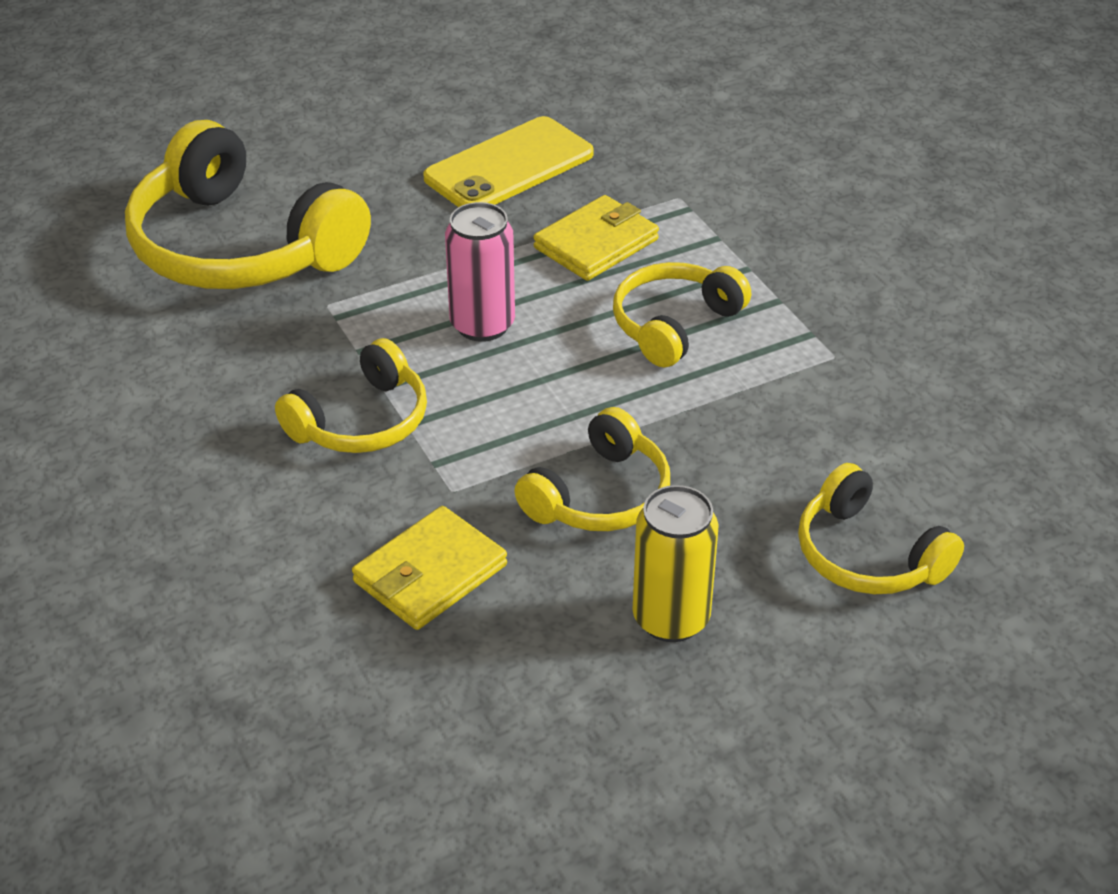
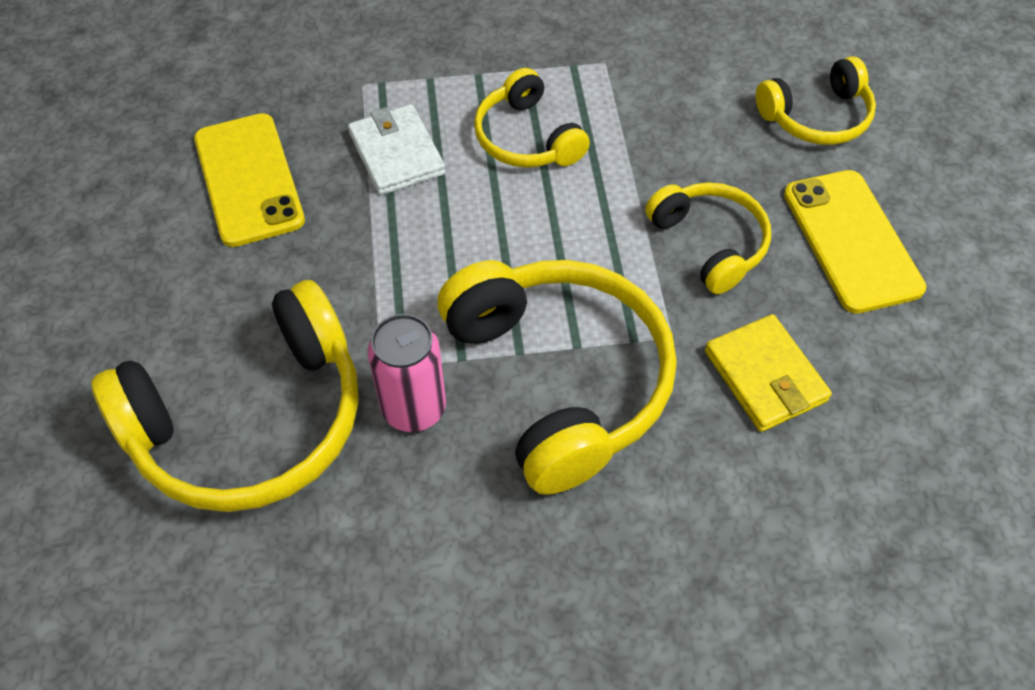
camera: 70 degrees left, 15 degrees up
yellow headphones [275,338,427,453] -> yellow headphones [437,260,677,495], size x1.80
pink can [445,202,515,342] -> pink can moved to [368,314,446,432]
yellow wallet [533,195,659,281] -> white wallet [348,104,446,195]
yellow can [633,485,718,642] -> yellow phone [784,170,926,314]

